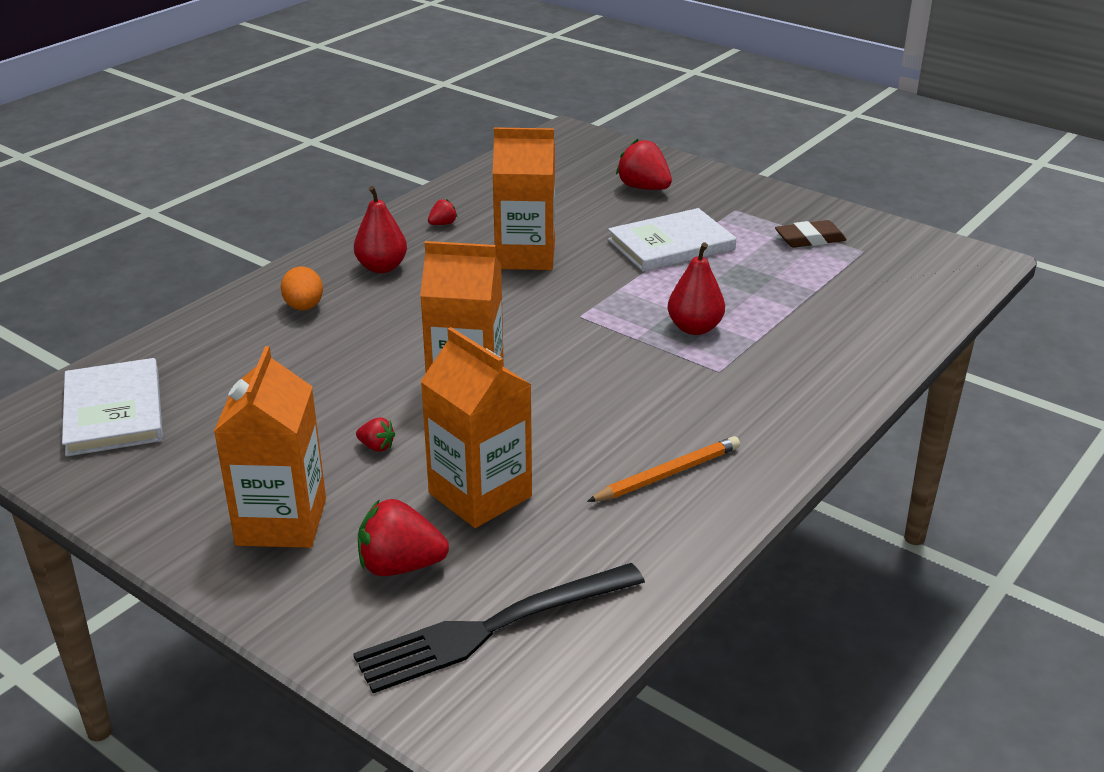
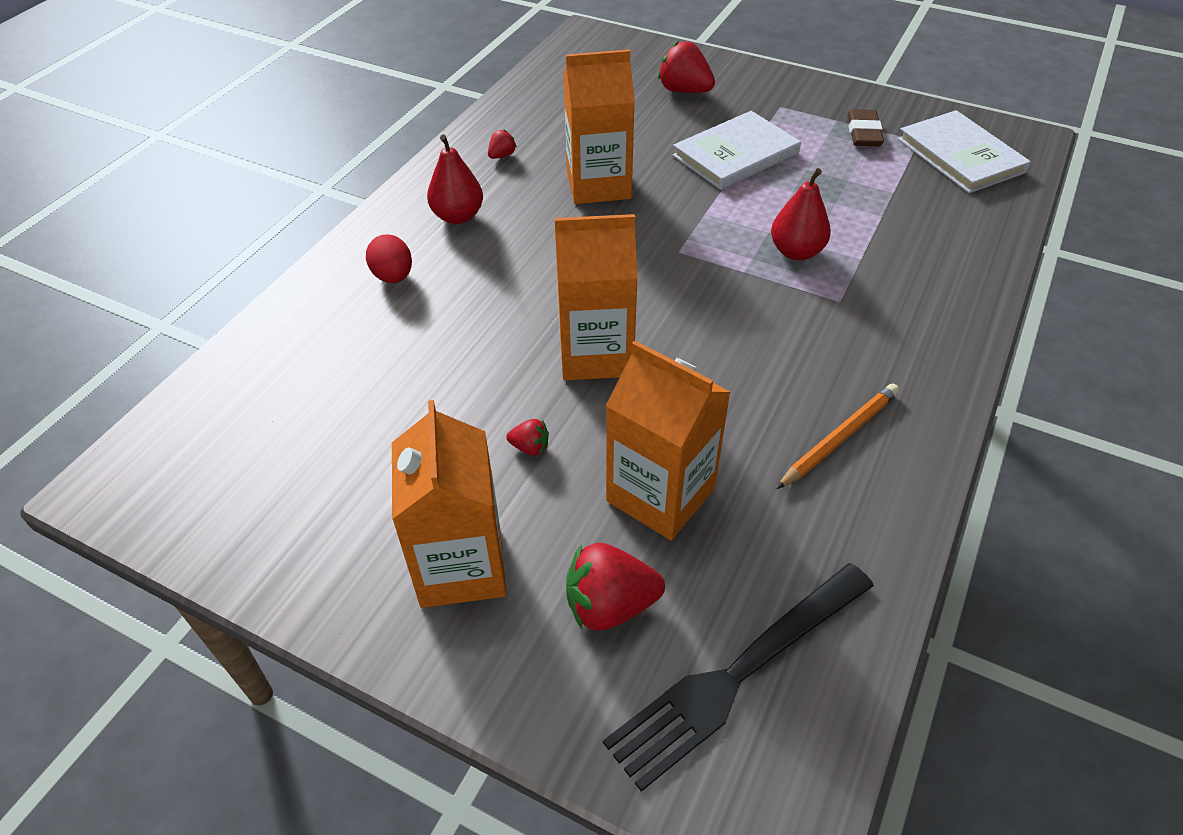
camera: 10 degrees left, 15 degrees up
white book [62,358,163,457] -> white book moved to [898,110,1031,193]
orange egg [281,267,323,311] -> red egg [366,234,412,283]
brown eraser [775,220,847,248] -> brown eraser turned 60 degrees counterclockwise [847,109,884,146]

